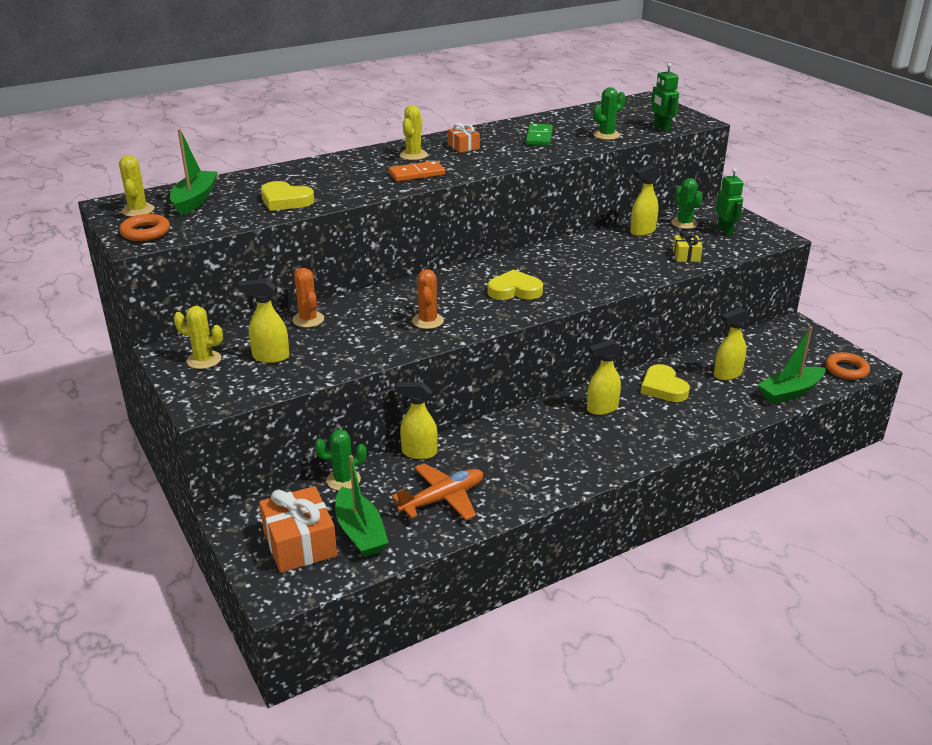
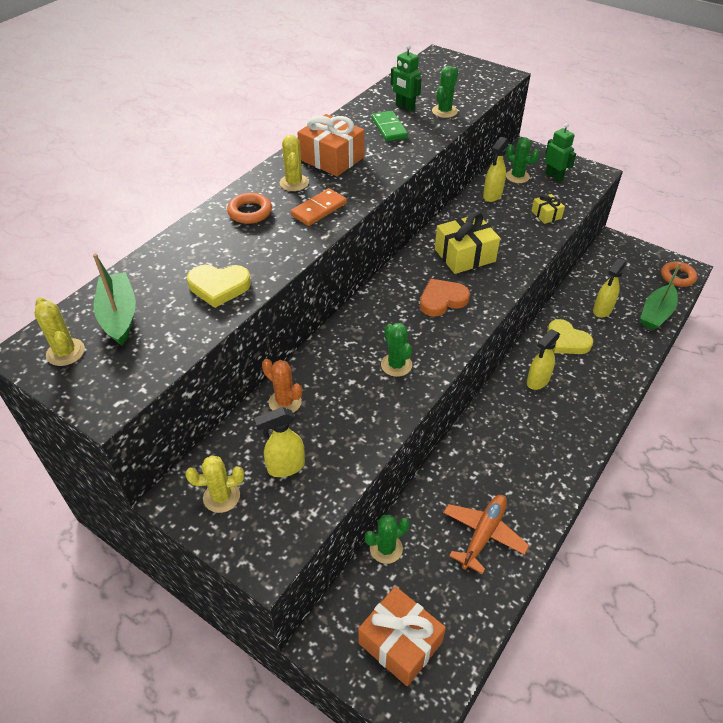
camera: 25 degrees left, 15 degrees up
orange ring [119,214,170,241] -> orange ring moved to [227,193,272,224]
green boat [335,455,389,557] -> none
yellow spray bottle [395,382,438,459] -> none
orange cactus [412,269,444,329] -> green cactus [381,323,412,377]
orange gift [448,123,480,153] -> orange gift [297,114,364,176], size x1.90
yellow heart [487,269,543,300] -> orange heart [420,279,470,317]
green robot [651,63,679,132] -> green robot moved to [391,44,422,112]
none -> yellow gift [435,212,500,274]

